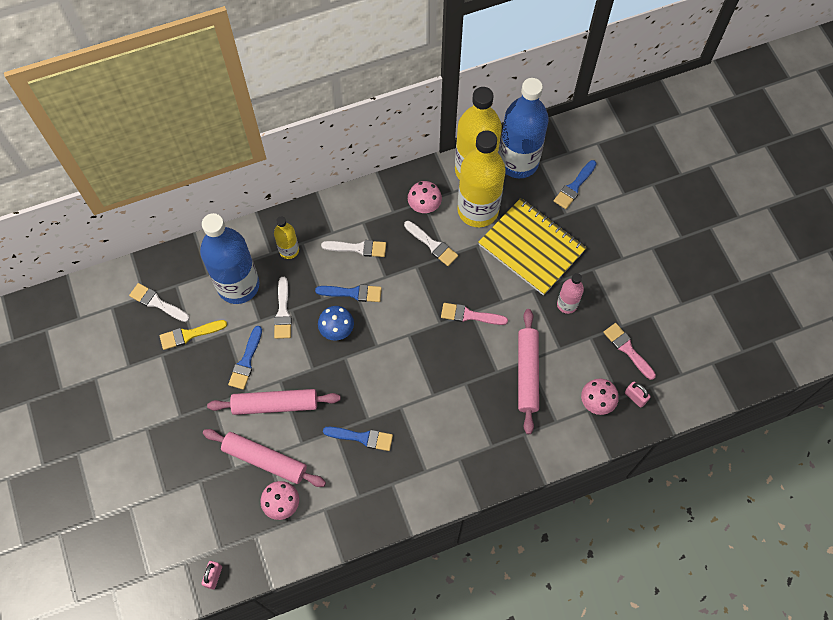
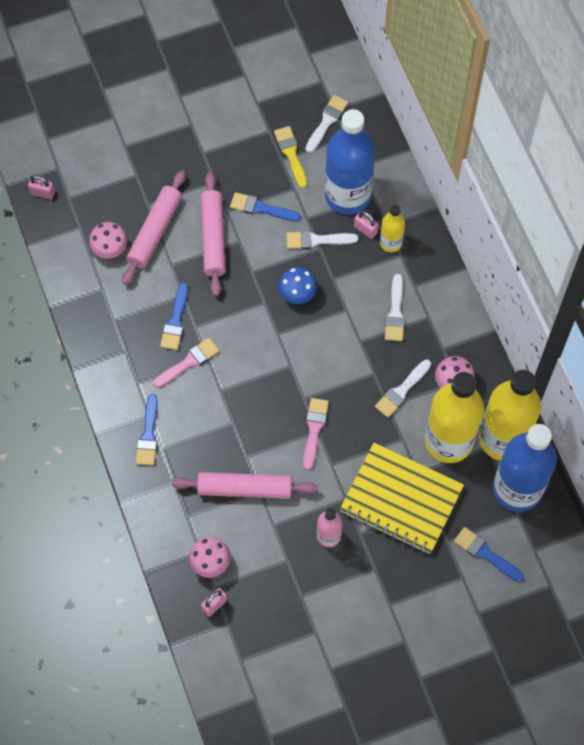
camera: 90 degrees right, 0 degrees up
blue brush [315,284,382,302] -> blue brush moved to [136,394,158,466]
yellow notebook [478,198,586,296] -> yellow notebook turned 75 degrees clockwise [339,443,464,554]
pink brush [603,323,656,380] -> pink brush moved to [153,338,219,388]
none -> pink padlock [354,211,379,239]

